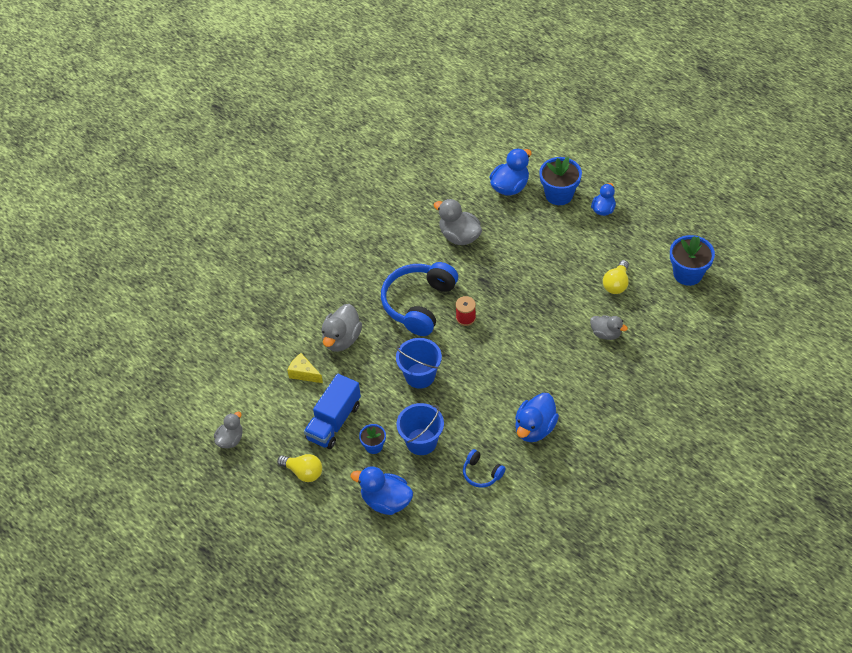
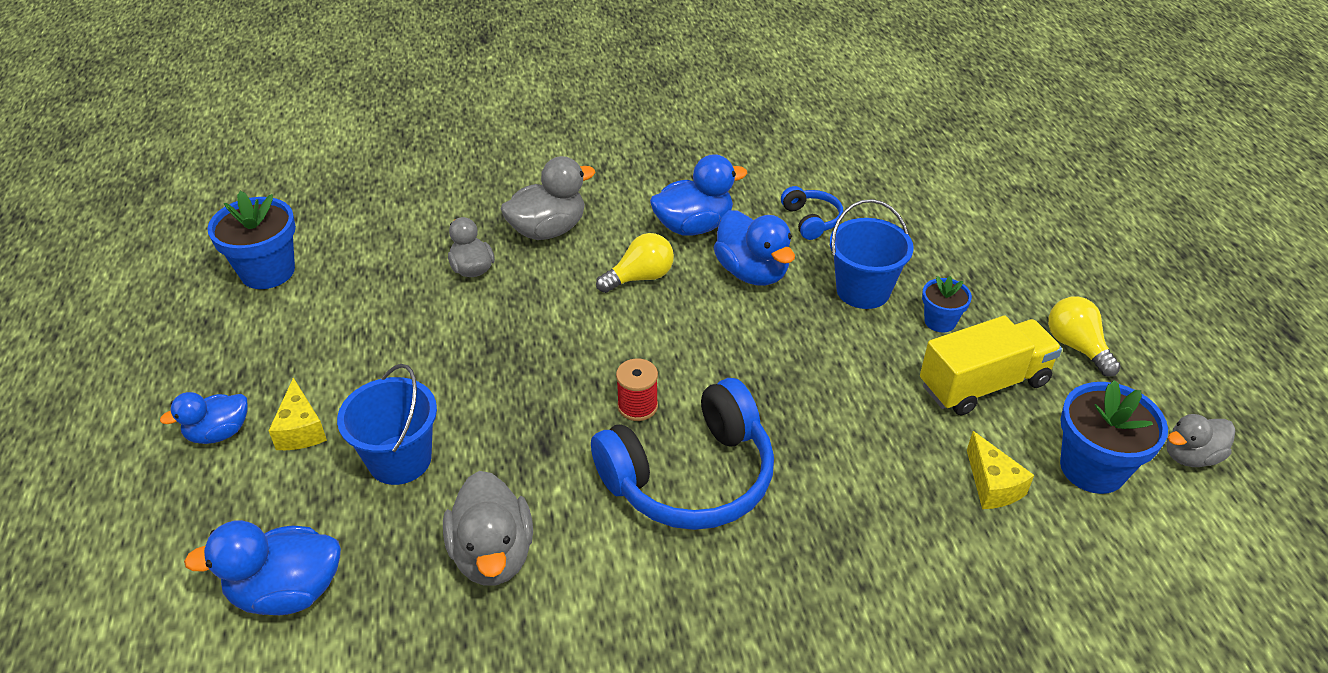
camera: 145 degrees left, 10 degrees down
blue truck [304,374,361,449] -> yellow truck [920,315,1062,415]
grey duck [321,304,362,352] -> grey duck moved to [500,156,596,240]
blue duck [351,466,413,515] -> blue duck moved to [713,210,795,286]
blue bucket [396,338,442,389] -> blue bucket moved to [337,364,437,485]
blue flower pot [539,157,582,205] -> blue flower pot moved to [1060,380,1168,494]
yellow light bulb [603,260,629,294] -> yellow light bulb moved to [596,233,674,293]
none -> yellow cheese [268,377,327,450]

